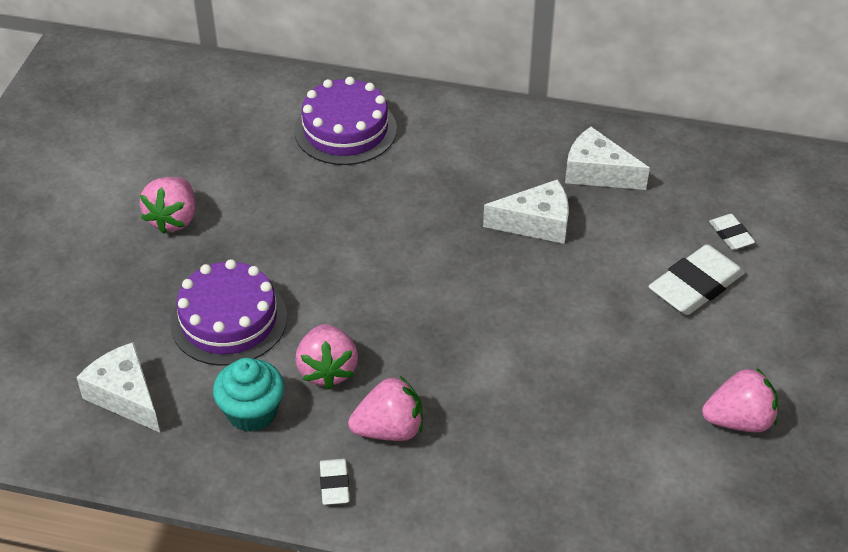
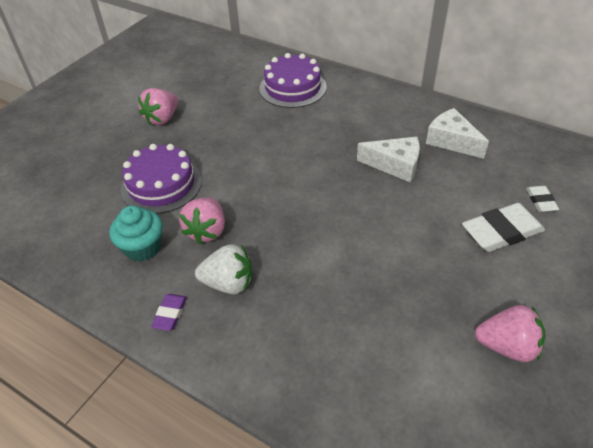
camera: 20 degrees right, 0 degrees up
white cheese [76,342,160,432] -> none
white eraser [320,458,350,505] -> purple eraser [151,294,187,331]
pink strawberry [348,376,423,441] -> white strawberry [195,244,252,295]

